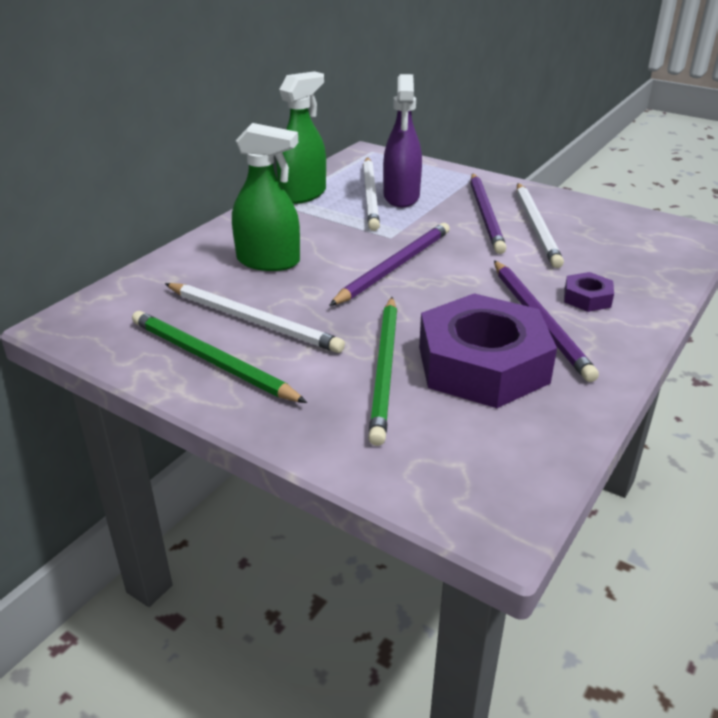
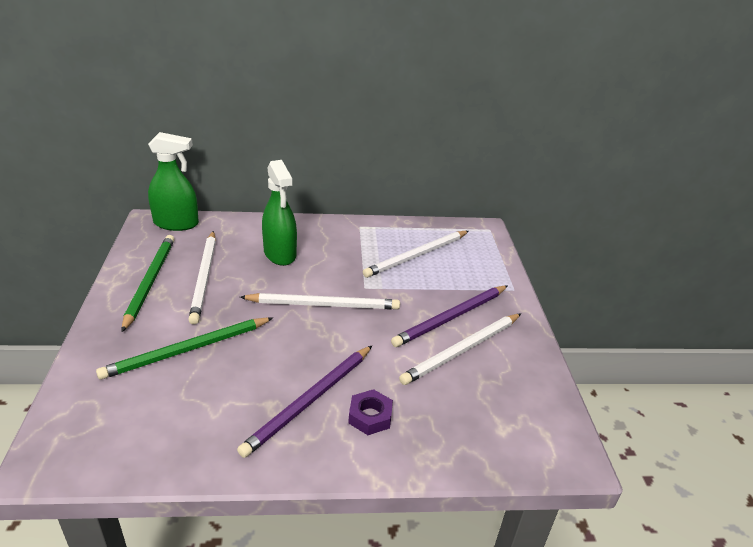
camera: 50 degrees right, 0 degrees up
green spray bottle [276,71,326,204] -> green spray bottle moved to [148,132,199,231]
purple pencil [329,223,450,306] -> white pencil [240,293,400,310]
purple spray bottle [383,74,422,207] -> none
purple nut [419,293,557,408] -> none

